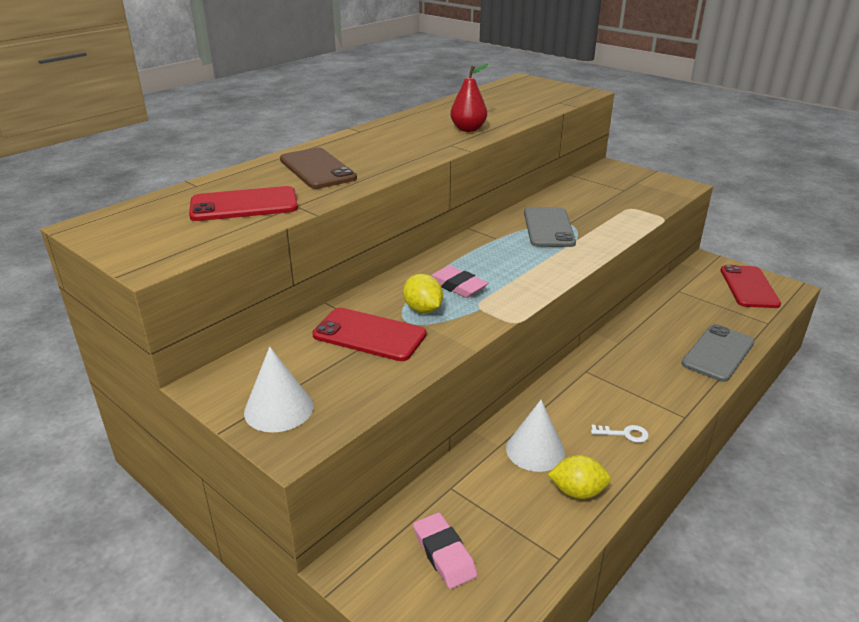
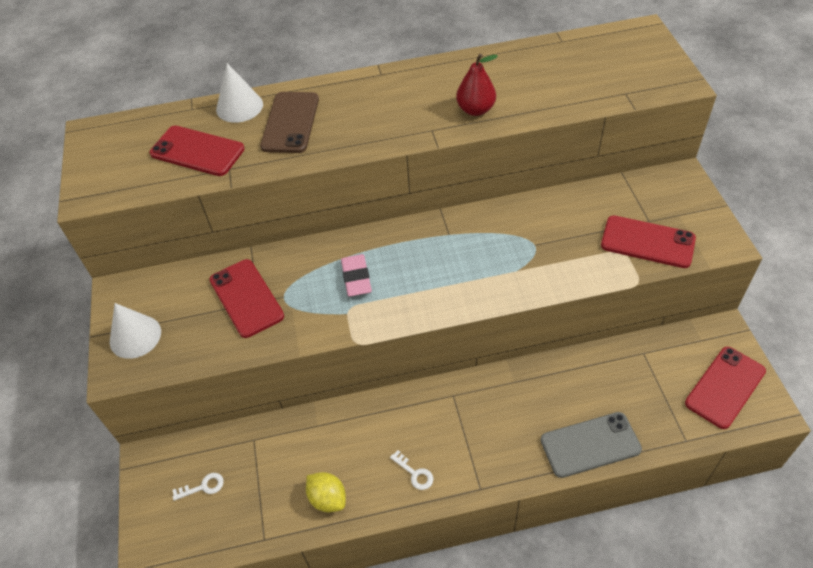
camera: 40 degrees right, 20 degrees up
yellow lemon [403,274,443,313] -> none
pink eraser [413,512,478,589] -> white key [172,473,224,501]
white cone [506,400,565,472] -> white cone moved to [216,63,263,123]
grey phone [524,207,576,247] -> none
none -> red phone [601,215,696,268]

